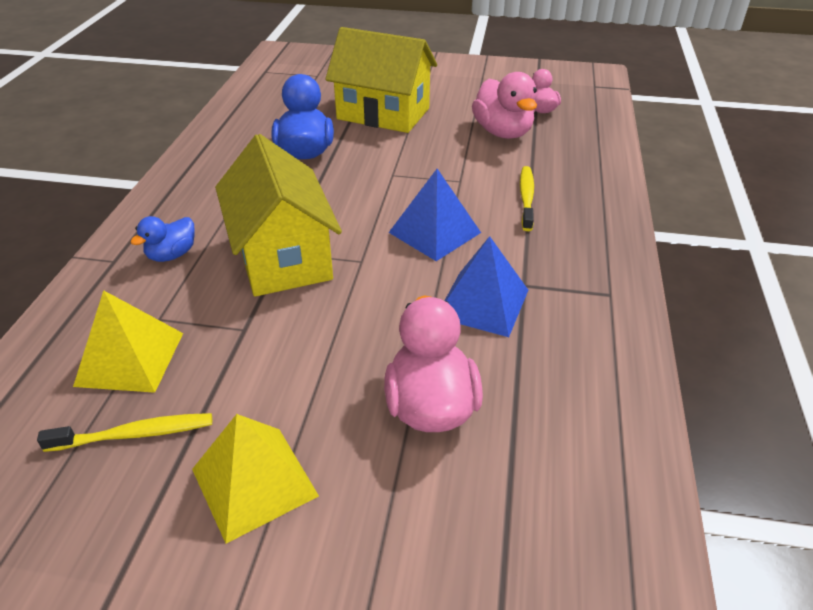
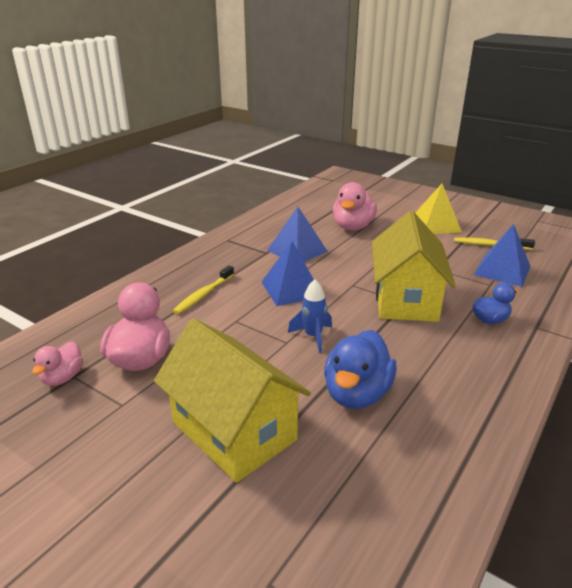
camera: 155 degrees left, 10 degrees down
yellow pyramid [73,290,183,393] -> blue pyramid [474,224,531,287]
none -> blue rocket [288,279,332,353]

